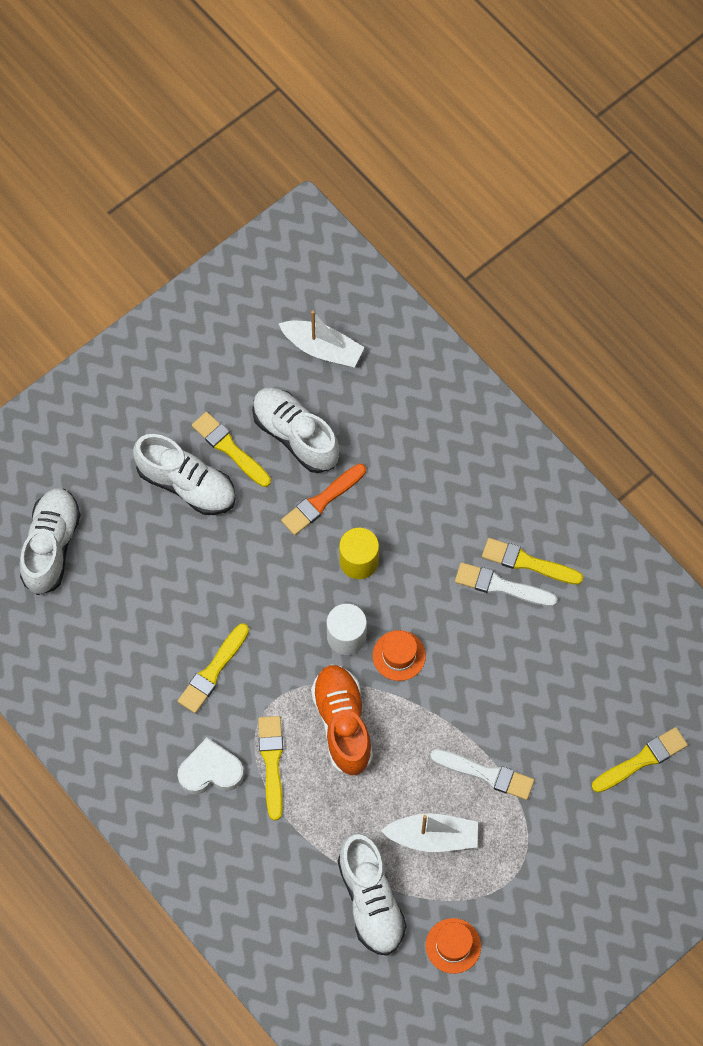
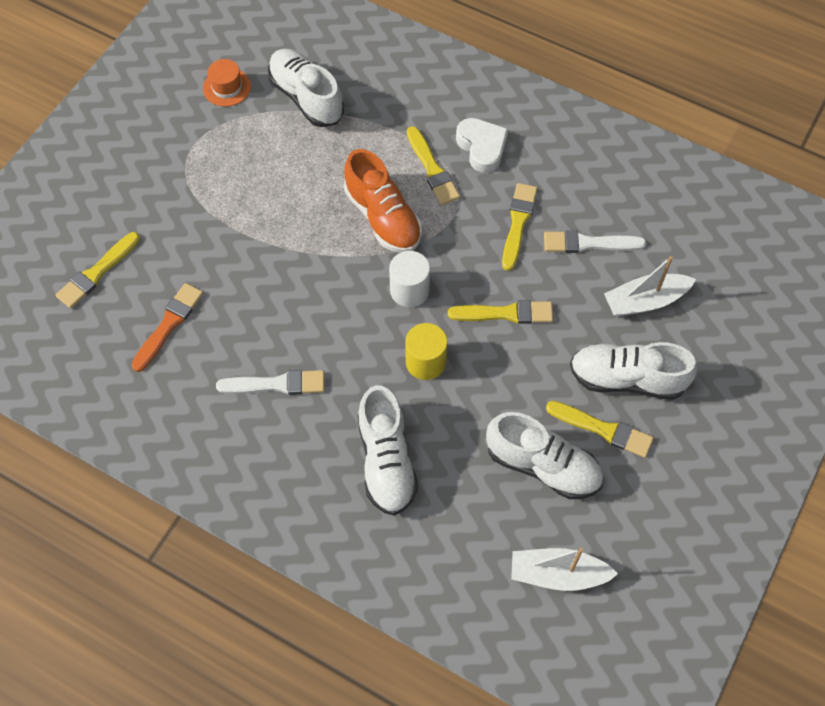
camera: 160 degrees right, 5 degrees down
white shoe [20,488,81,595] -> white shoe moved to [358,385,418,516]
white heart [177,738,244,795] -> white heart turned 90 degrees counterclockwise [456,118,508,173]
orange brush [281,464,366,535] -> orange brush moved to [131,283,203,372]
orange hat [373,630,426,681] -> none
white boat [381,813,478,852] -> white boat moved to [604,256,696,317]
white brush [430,749,534,800] -> white brush moved to [544,230,646,253]
yellow brush [482,538,583,585] -> yellow brush moved to [448,300,553,324]

